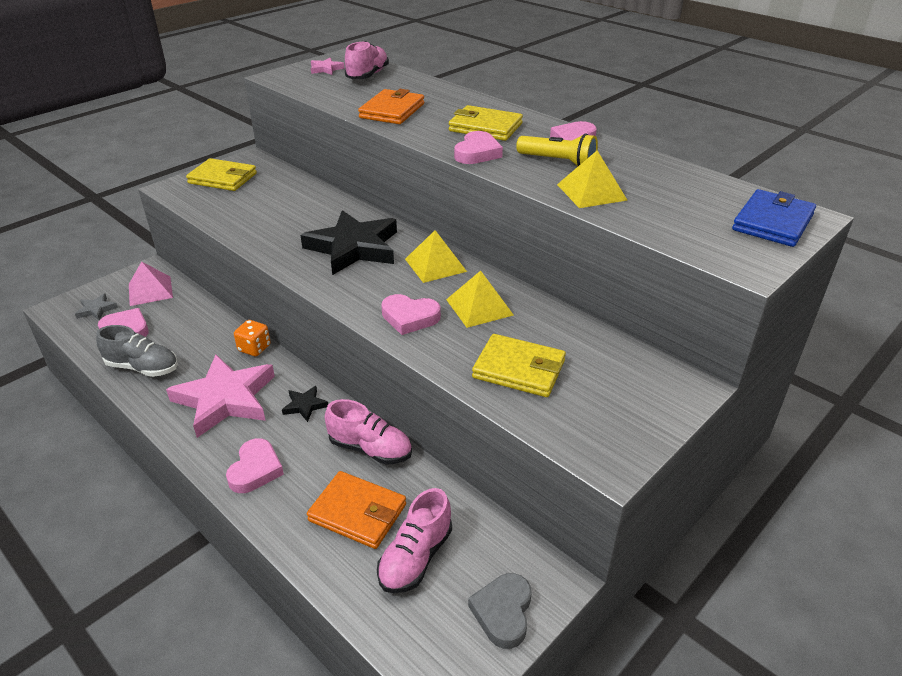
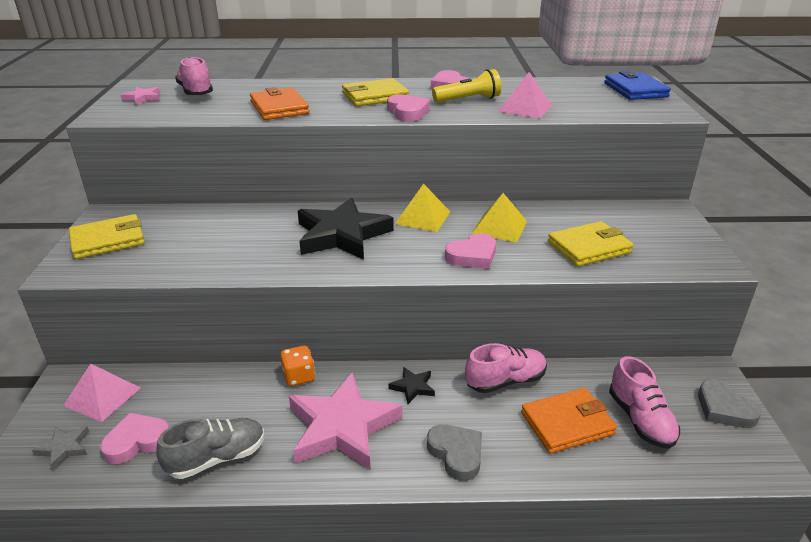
camera: 45 degrees left, 5 degrees down
pink heart [226,438,284,493] -> grey heart [427,424,482,481]
yellow pyramid [557,151,627,208] -> pink pyramid [498,72,552,119]

